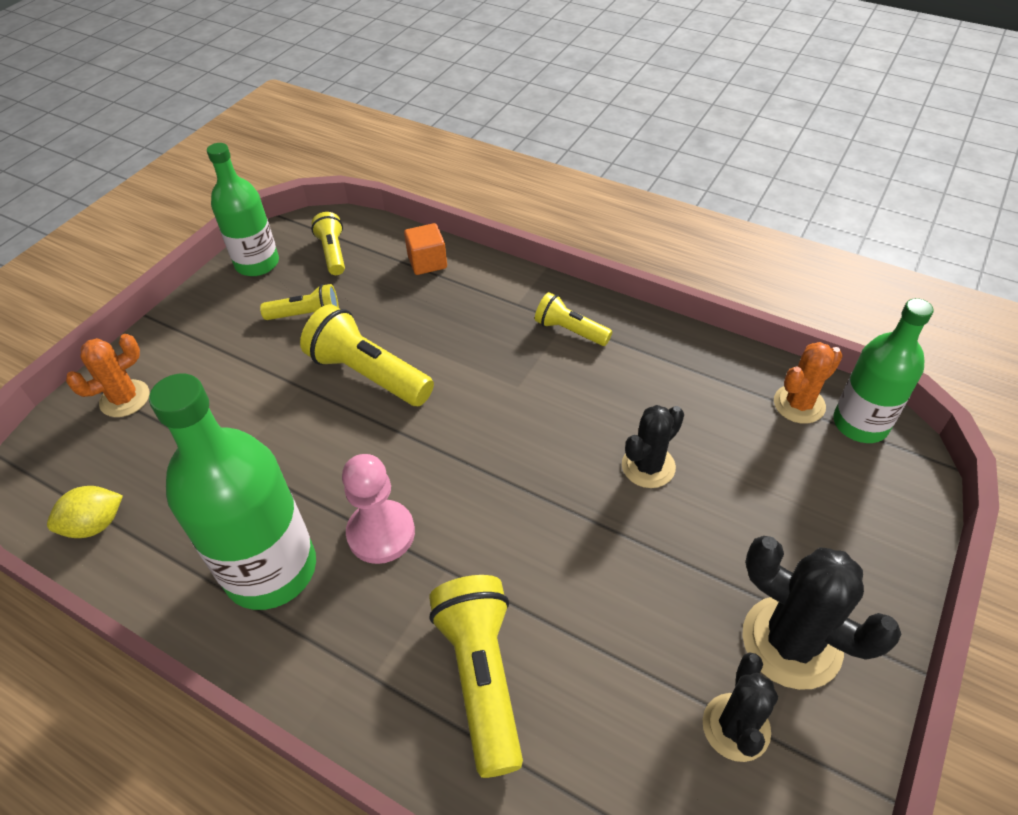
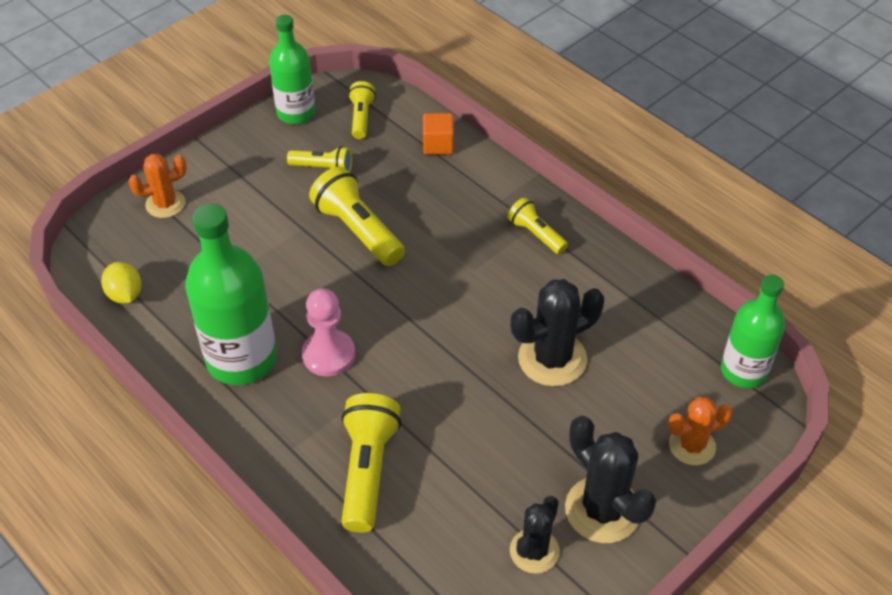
camera: 15 degrees right, 0 degrees up
yellow lemon [47,486,123,538] -> yellow lemon turned 75 degrees clockwise [101,262,141,304]
black cactus [622,405,684,488] -> black cactus [511,279,605,386], size x1.56
orange cactus [774,342,843,424] -> orange cactus moved to [668,397,733,465]

